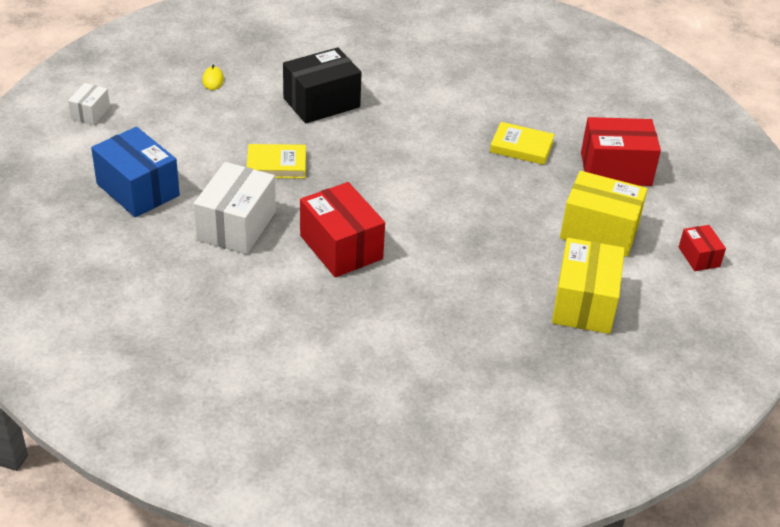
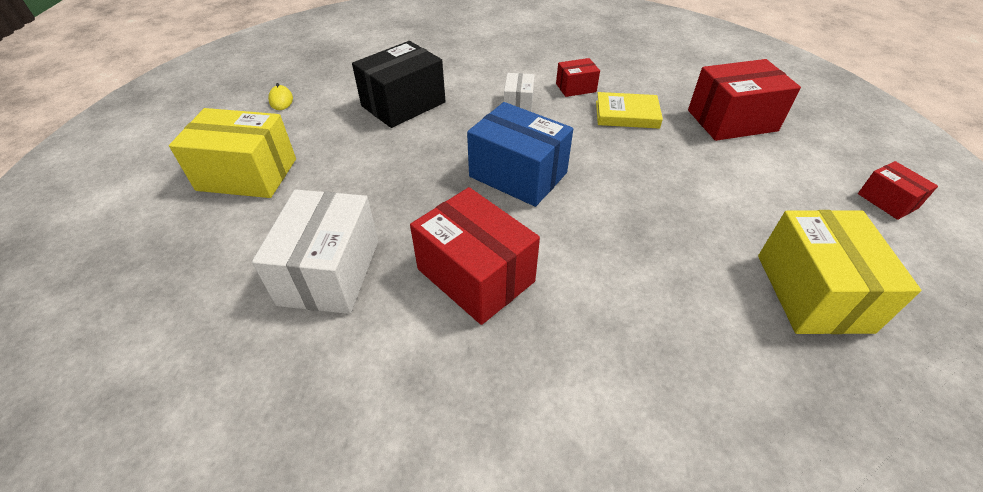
camera: 10 degrees left, 5 degrees up
white box [68,83,110,125] -> white box moved to [504,73,535,112]
blue box [91,127,180,217] -> blue box moved to [467,102,573,207]
yellow book [247,144,306,179] -> none
yellow box [560,171,647,257] -> yellow box moved to [169,108,296,198]
none -> red box [556,58,600,97]

